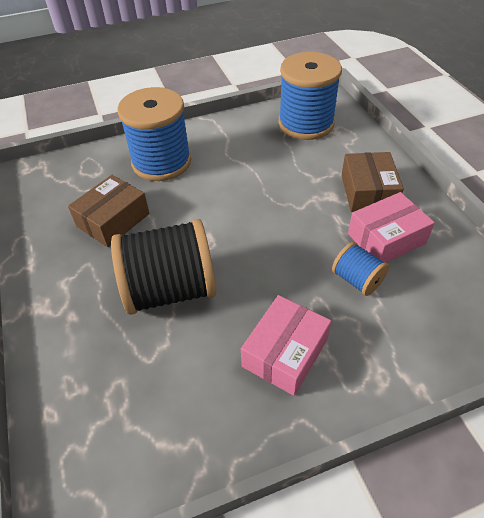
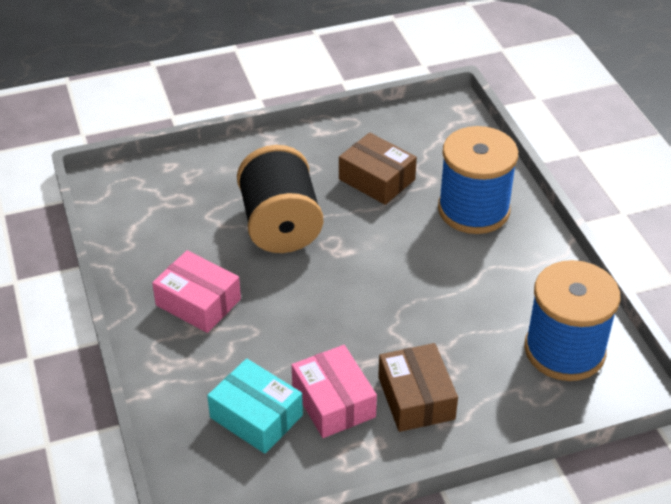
camera: 90 degrees right, 5 degrees down
blue spool [332,242,389,296] -> none
brown box [341,152,404,212] -> brown box turned 75 degrees clockwise [378,343,458,432]
none -> turquoise box [207,359,303,454]

